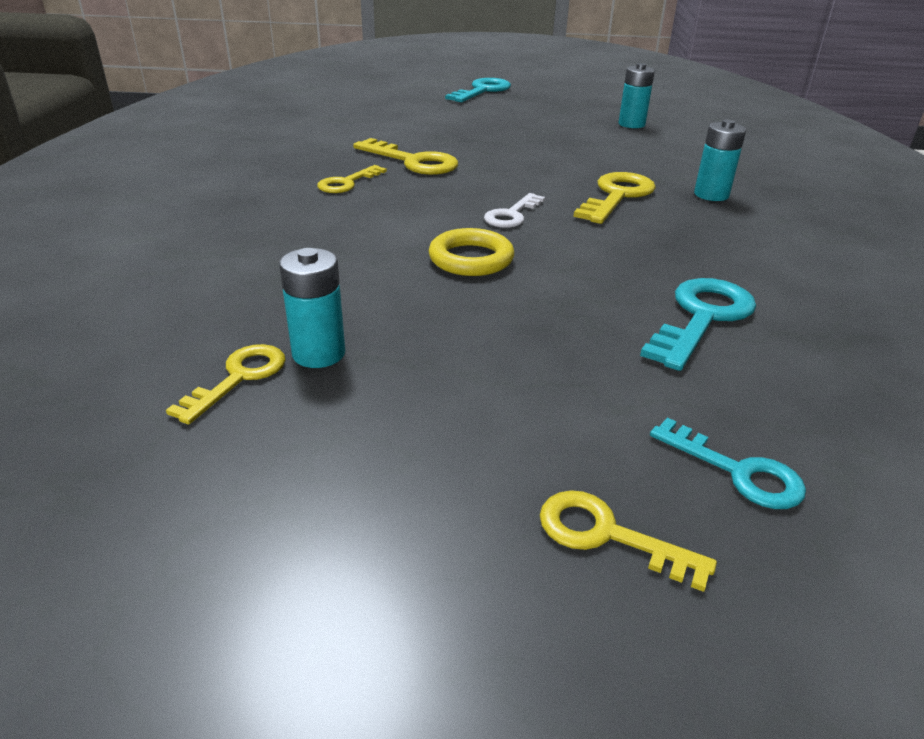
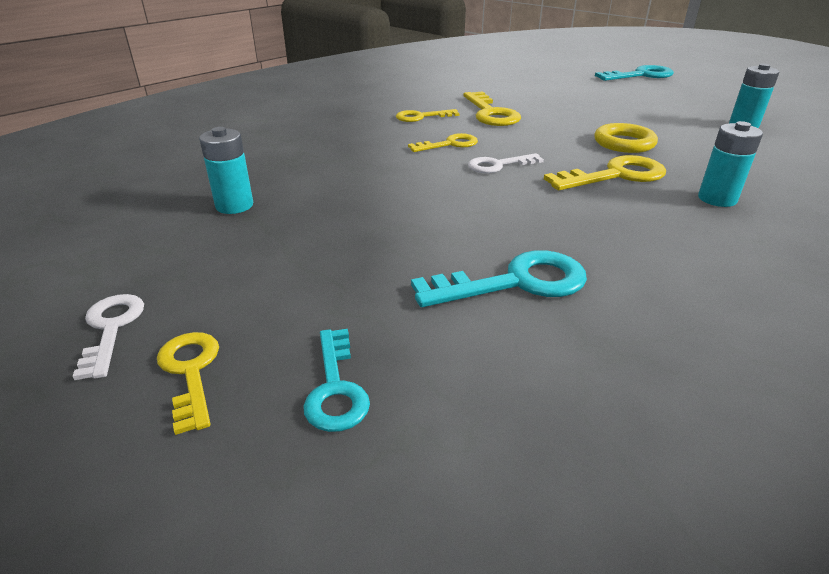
camera: 40 degrees right, 0 degrees up
yellow key [166,344,286,424] -> yellow key moved to [408,133,478,152]
yellow ring [429,228,514,276] -> yellow ring moved to [594,123,658,153]
none -> white key [73,294,144,380]

